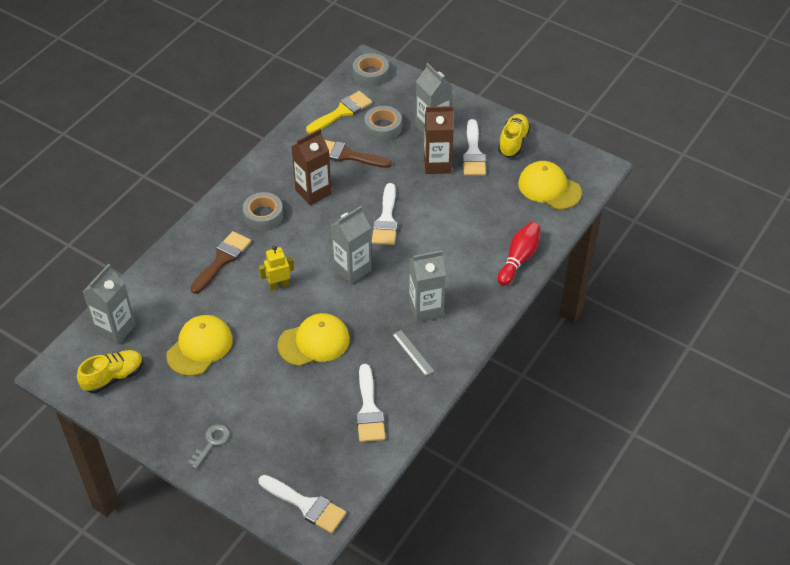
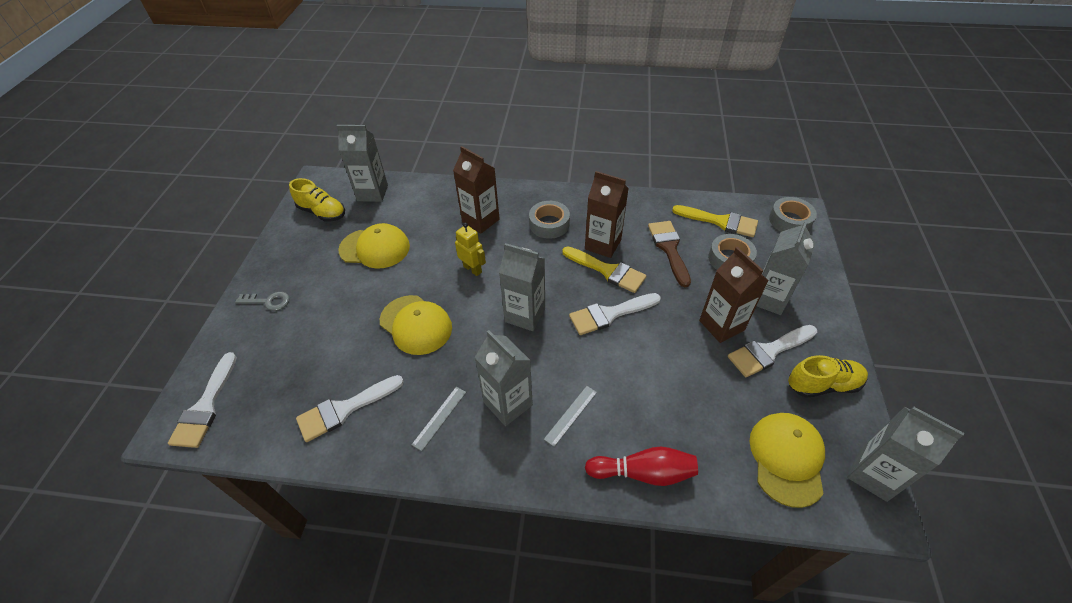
camera: 65 degrees right, 0 degrees up
brown brush [190,231,251,294] -> brown carton [453,146,500,234]
none -> grey ruler [544,386,597,447]
none -> yellow brush [562,246,646,293]
none -> grey carton [847,406,964,502]

